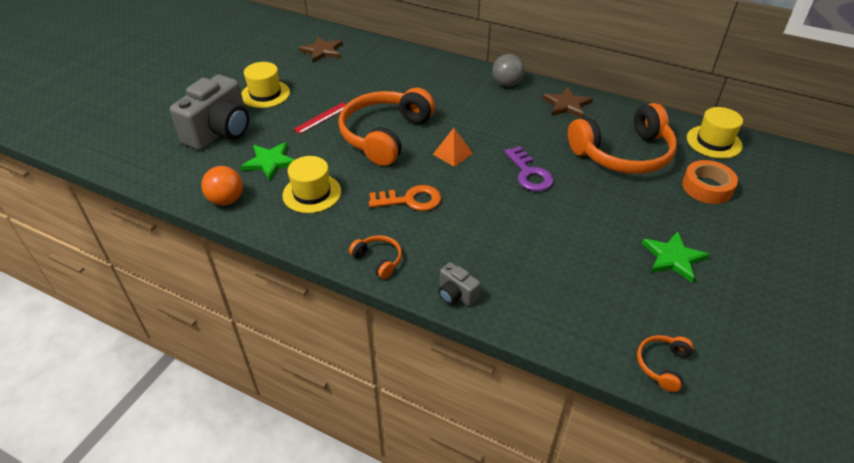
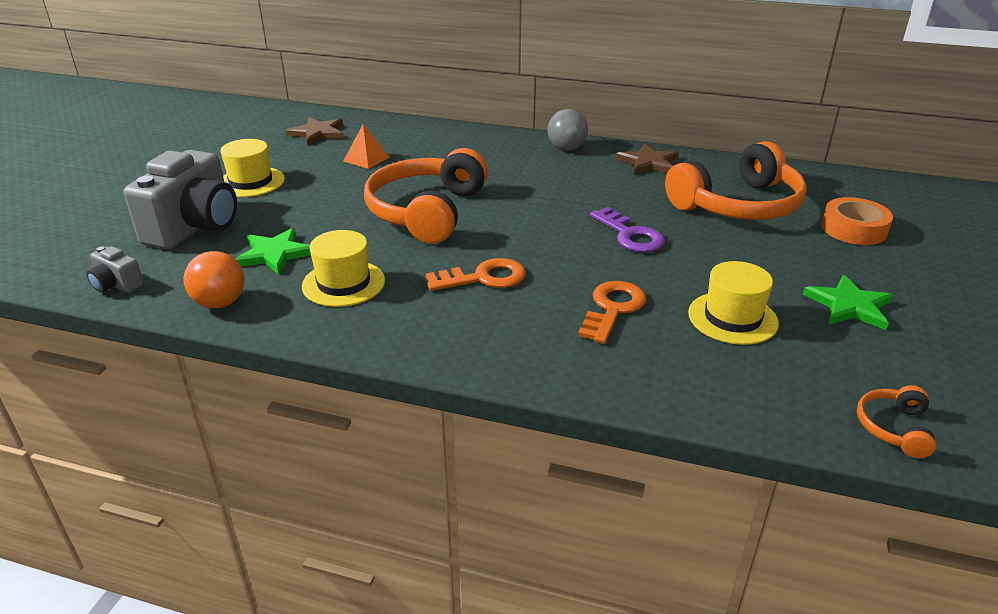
camera: 10 degrees left, 10 degrees down
red ruler [293,102,346,134] -> none
orange headphones [349,235,402,279] -> none
orange pyramid [433,128,473,167] -> orange pyramid moved to [344,124,390,169]
grey camera [438,262,481,306] -> grey camera moved to [87,246,144,293]
yellow hat [687,107,743,159] -> yellow hat moved to [688,261,779,345]
none -> orange key [578,281,647,344]

